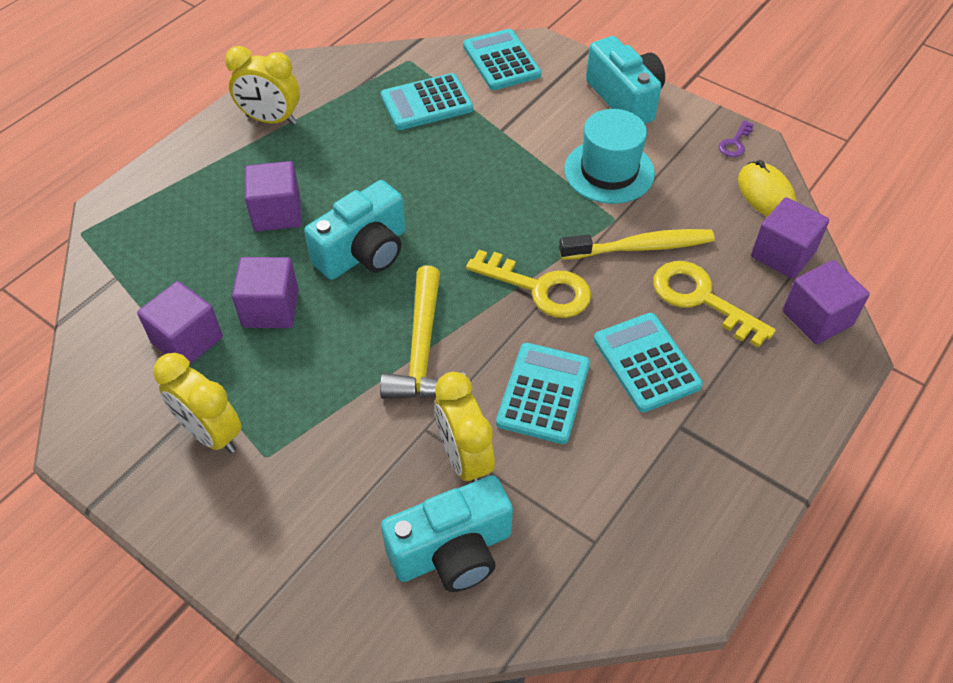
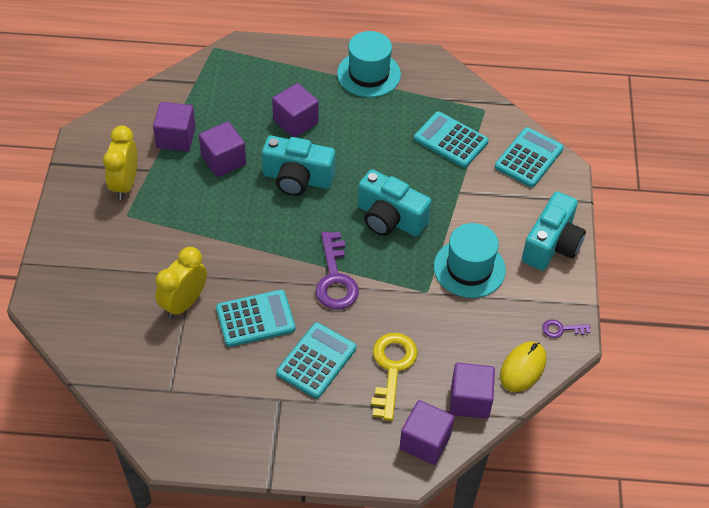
camera: 55 degrees right, 0 degrees up
yellow clock [225,46,300,125] -> turquoise hat [337,31,401,97]
yellow hammer [380,265,466,399] -> none
turquoise camera [381,475,513,592] -> turquoise camera moved to [358,169,431,236]
yellow key [466,250,591,318] -> purple key [315,231,359,309]
yellow toothbrush [559,229,715,260] -> none

